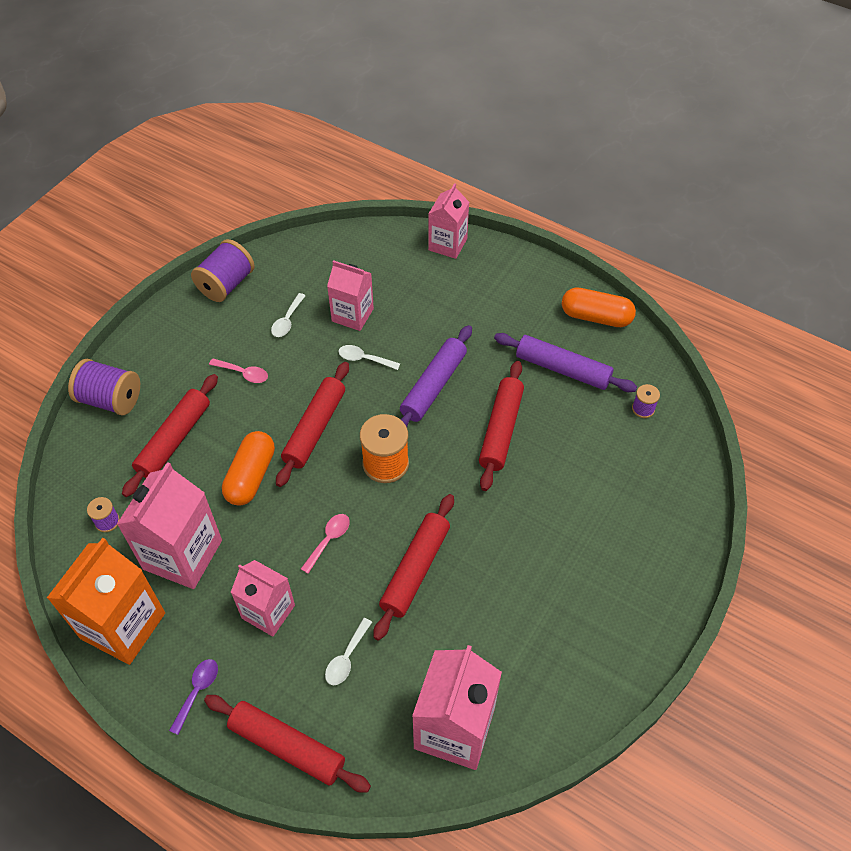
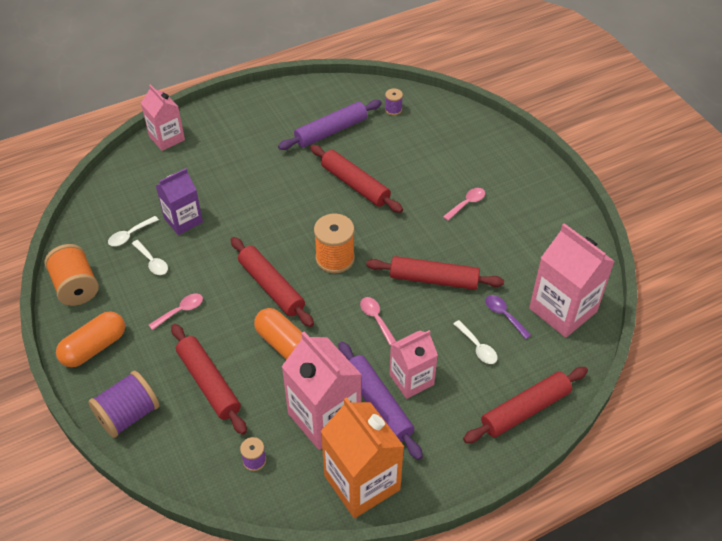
camera: 60 degrees left, 5 degrees down
purple spoon [169,659,218,735] -> purple spoon moved to [485,295,531,339]
purple spool [191,239,255,302] -> orange spool [45,244,99,306]
pink carton [327,260,374,331] -> purple carton [156,168,203,235]
white spoon [339,345,400,370] -> white spoon moved to [108,216,159,246]
red rolling pin [373,494,454,641] -> red rolling pin turned 45 degrees counterclockwise [366,256,504,290]
purple rolling pin [400,325,472,427] -> purple rolling pin moved to [338,341,423,460]
orange capsule [562,287,636,327] -> orange capsule moved to [56,312,125,367]
none -> pink spoon [443,188,485,221]

